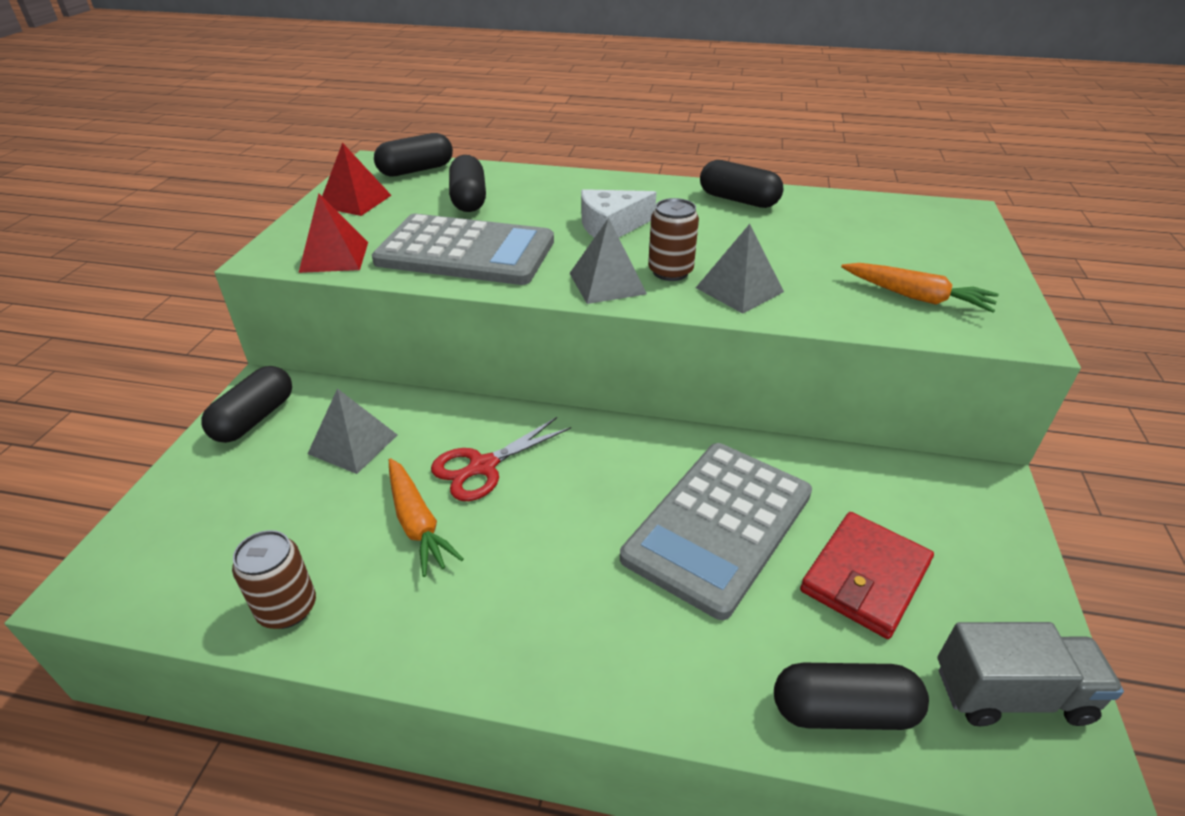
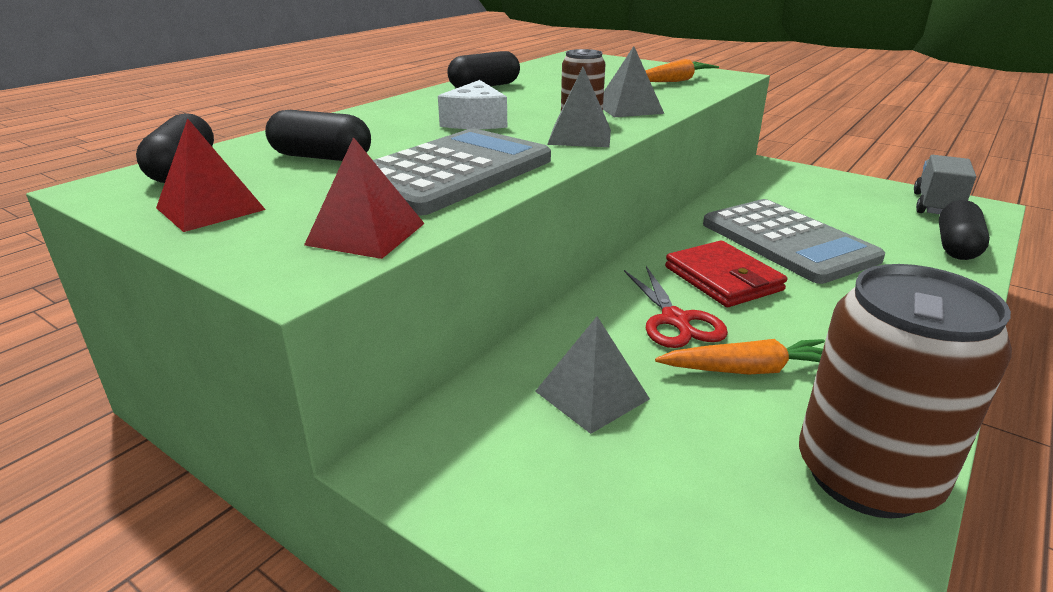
camera: 65 degrees left, 10 degrees down
black capsule [201,366,292,443] -> none
brown can [232,530,316,629] -> brown can [799,264,1012,519], size x1.91
red wallet [800,512,934,639] -> red wallet moved to [665,240,787,307]

